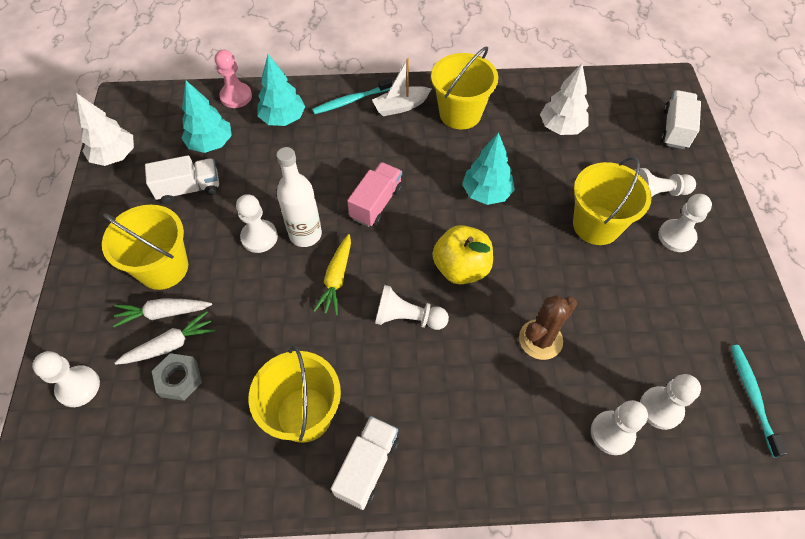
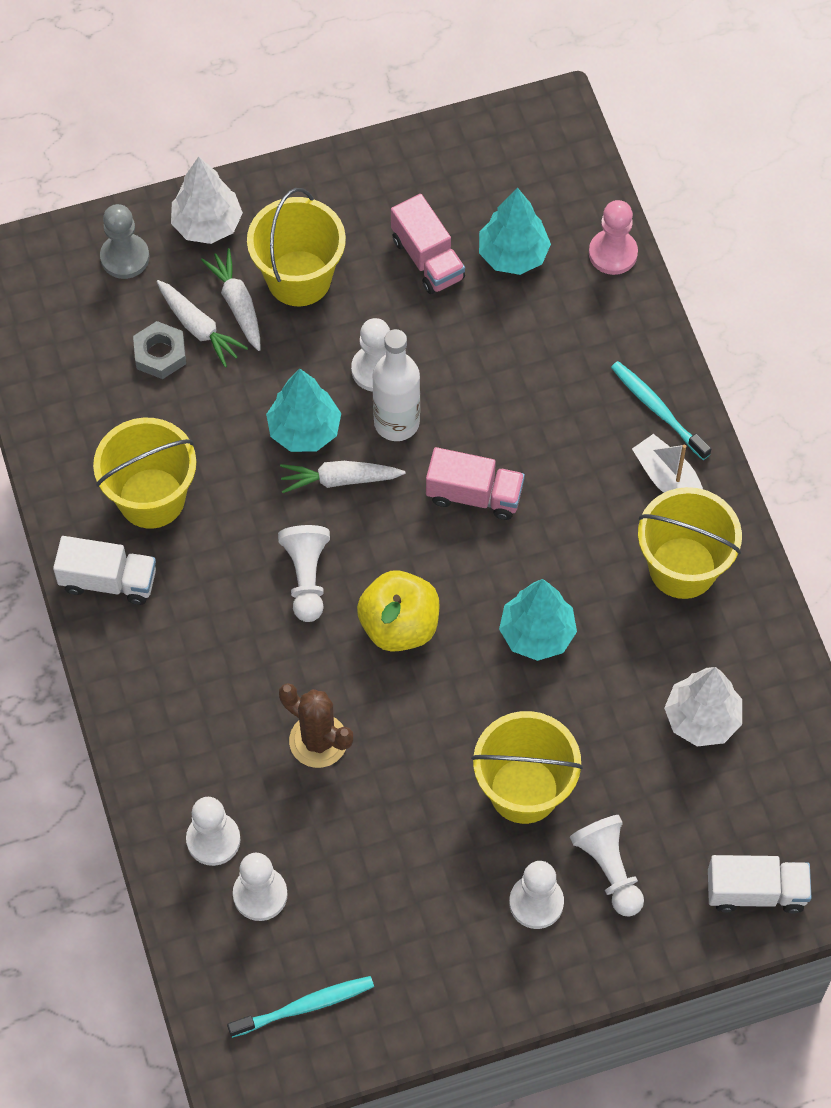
camera: 75 degrees right, 5 degrees up
white pawn [32,351,100,407] -> grey pawn [100,204,149,279]
white tree [76,93,134,166] -> white tree moved to [171,157,243,244]
white truck [145,155,219,204] -> pink truck [391,194,465,294]
turquoise tree [257,54,305,126] -> turquoise tree moved to [266,369,341,452]
yellow carrot [313,234,351,316] -> white carrot [280,461,405,493]

